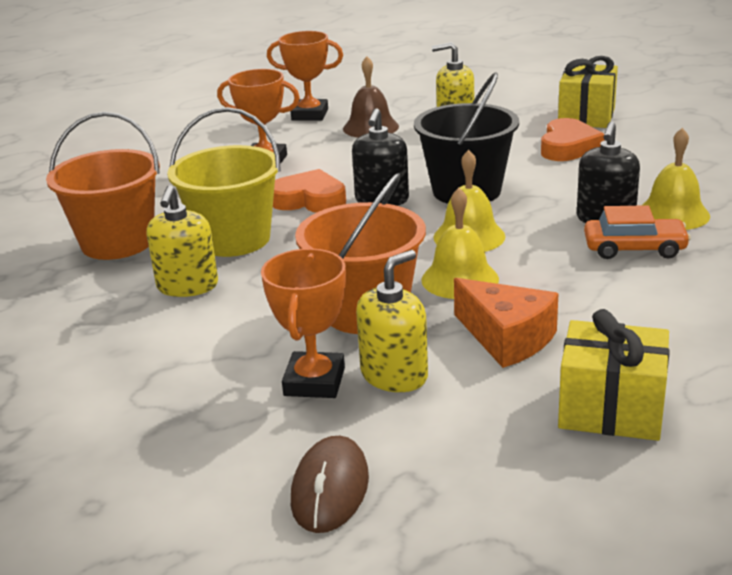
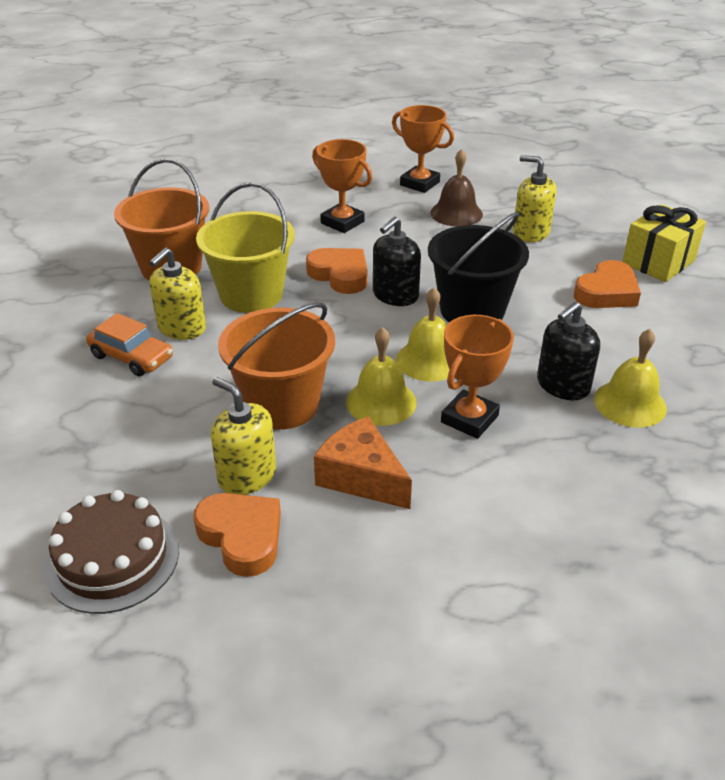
camera: 25 degrees right, 10 degrees up
orange trophy [261,248,346,398] -> orange trophy moved to [441,315,514,439]
brown mouse [291,436,369,533] -> brown cake [44,490,179,614]
yellow soap dispenser [356,250,428,392] -> yellow soap dispenser turned 120 degrees counterclockwise [211,377,276,495]
orange cheese [454,278,559,368] -> orange cheese turned 150 degrees clockwise [314,416,412,509]
yellow gift [558,309,670,441] -> none
orange car [584,205,691,259] -> orange car moved to [86,313,173,376]
none -> orange heart [194,493,281,577]

